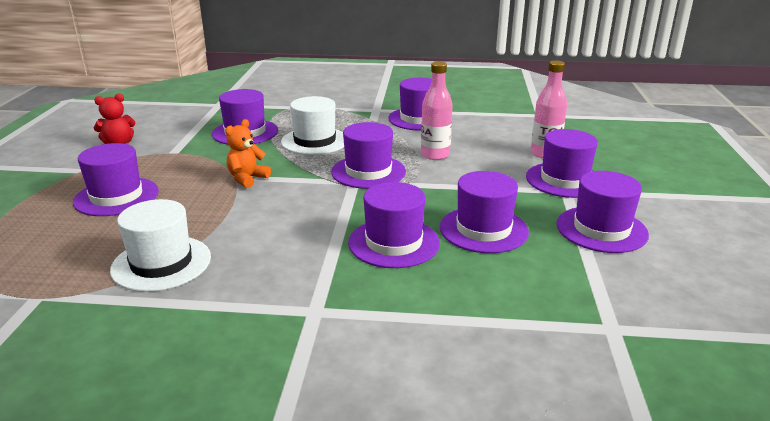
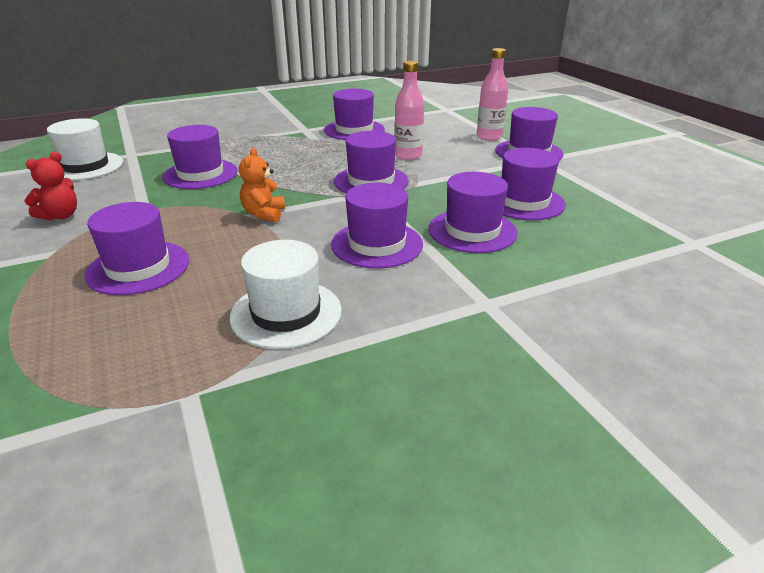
camera: 30 degrees left, 5 degrees up
white hat [281,96,344,155] -> white hat moved to [47,118,123,181]
purple hat [557,171,649,253] -> purple hat moved to [331,183,423,269]

